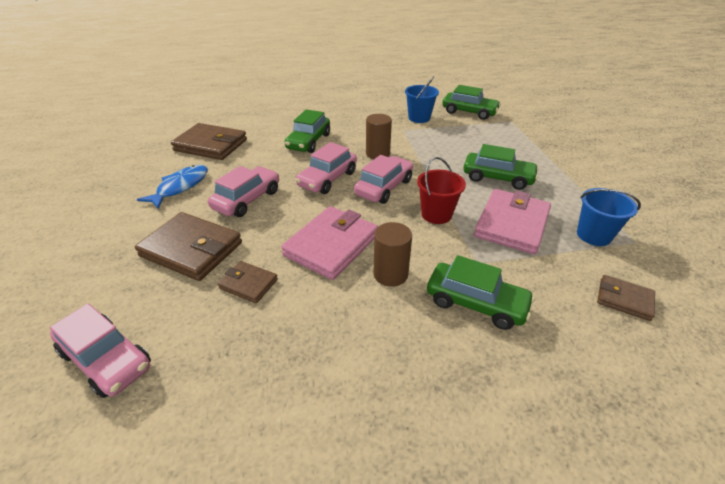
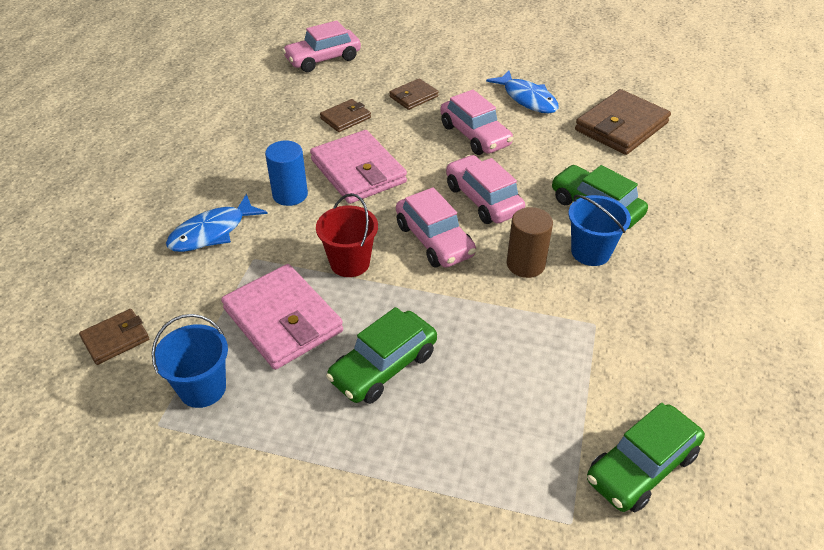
camera: 115 degrees right, 5 degrees up
brown wallet [135,212,242,281] -> brown wallet [389,78,439,110], size x0.53
brown cylinder [374,222,412,287] -> blue cylinder [265,140,308,206]
blue bucket [405,76,439,123] -> blue bucket moved to [569,195,631,266]
green car [427,255,535,330] -> blue fish [166,194,268,252]

